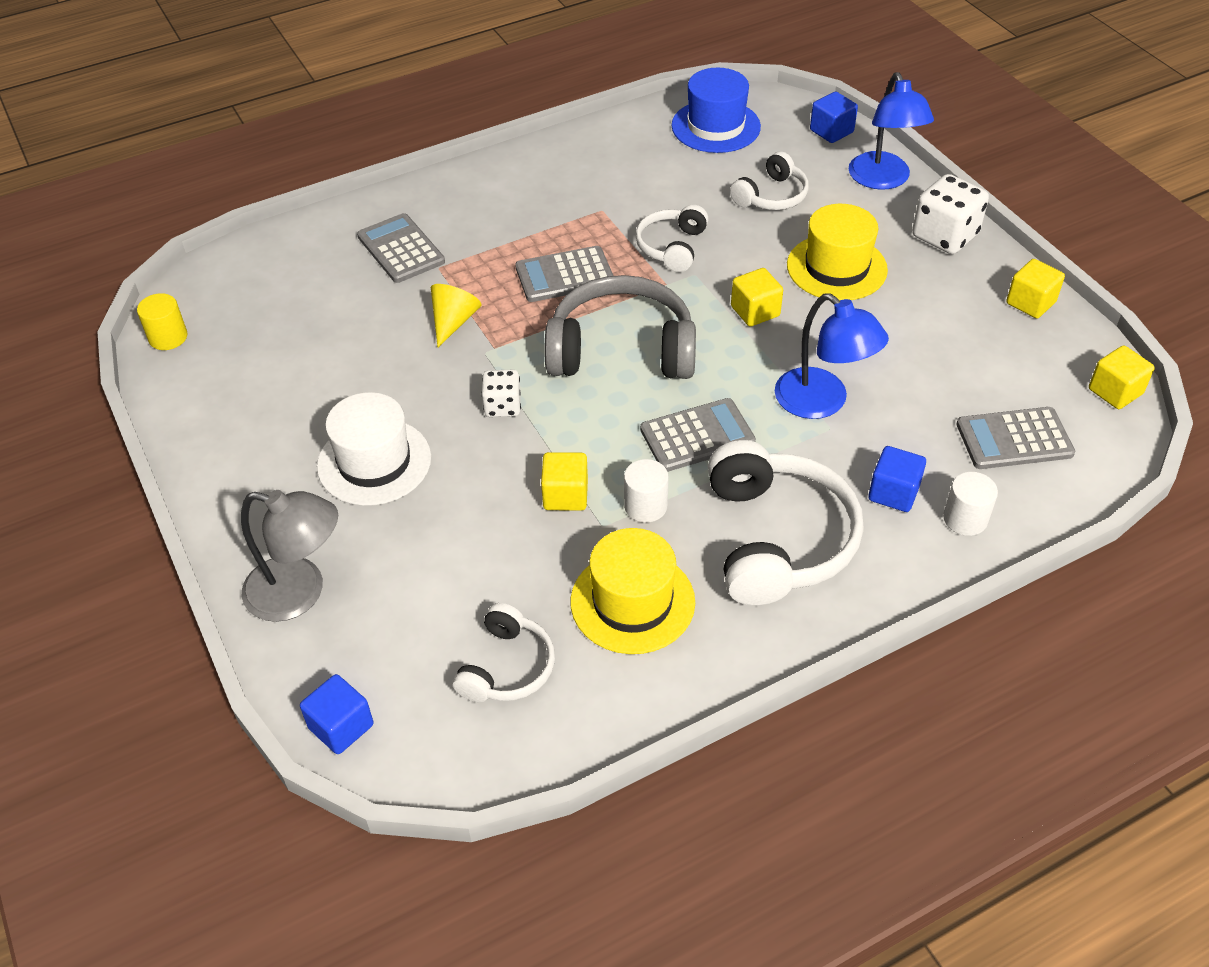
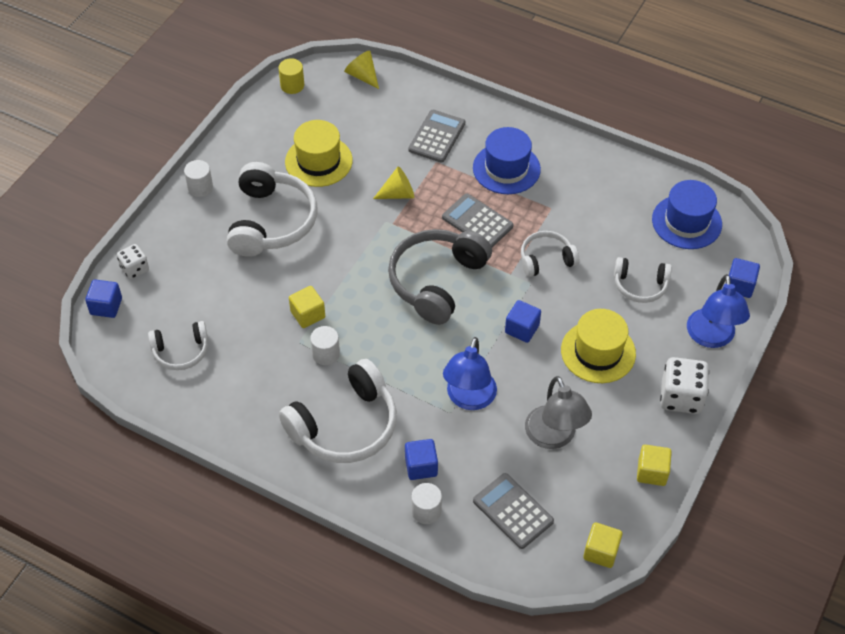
camera: 55 degrees right, 5 degrees up
grey lamp [241,490,338,622] -> grey lamp moved to [525,376,592,449]
white hat [317,392,431,506] -> white headphones [227,162,317,257]
white dice [481,370,521,417] -> white dice moved to [117,244,149,279]
grey headphones [545,275,696,379] -> grey headphones turned 120 degrees counterclockwise [388,229,492,325]
yellow hat [570,528,695,654] -> yellow hat moved to [285,120,353,187]
grey calculator [640,398,756,472] -> none
yellow cube [731,268,783,327] -> blue cube [505,300,541,343]
blue lamp [849,72,934,190] -> blue lamp turned 45 degrees counterclockwise [687,274,750,348]
none -> white cylinder [184,160,213,197]
none -> yellow cone [344,51,379,89]
none -> blue hat [473,127,541,194]

